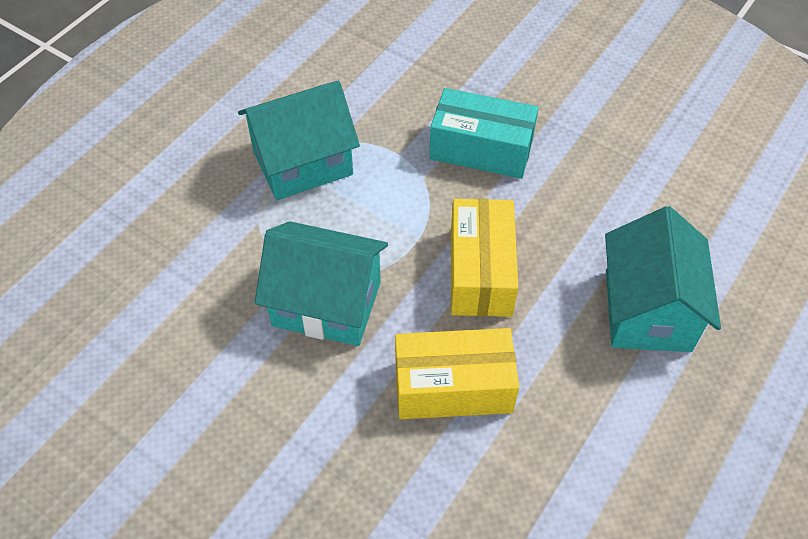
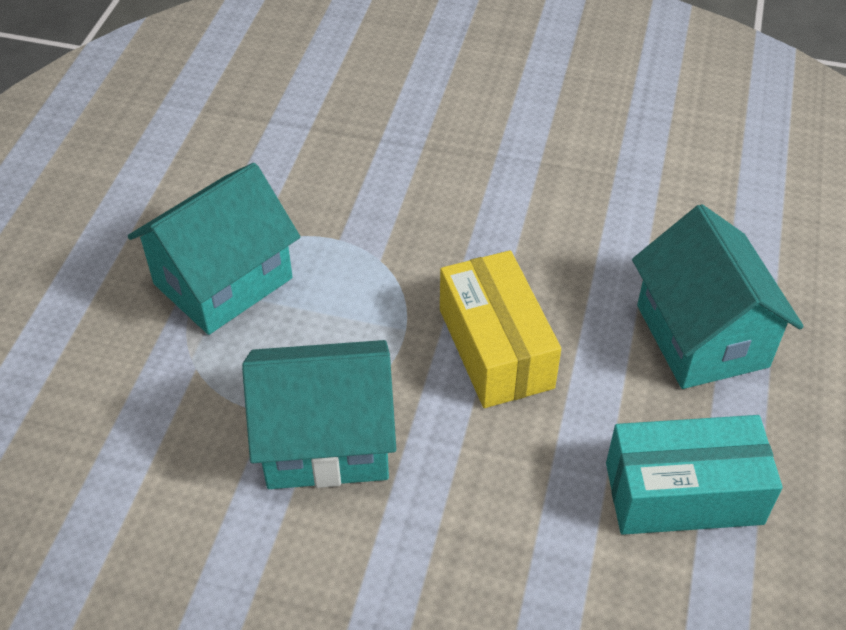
camera: 20 degrees left, 5 degrees down
yellow box [395,328,519,419] -> none
turquoise box [429,88,538,179] -> turquoise box moved to [606,415,783,535]

